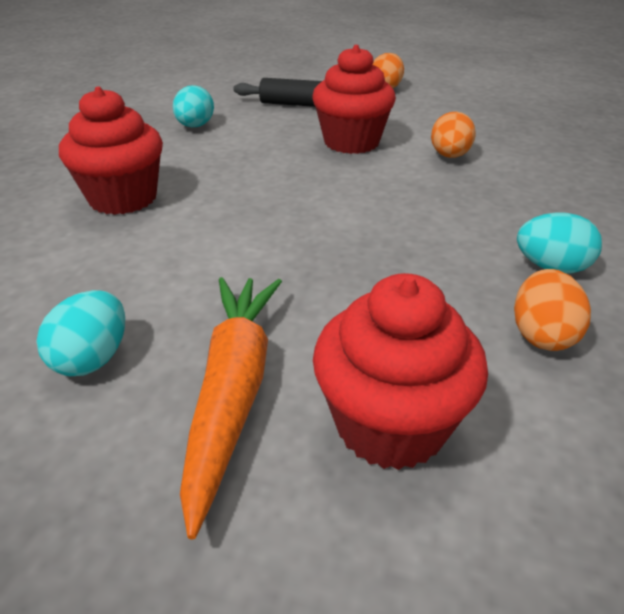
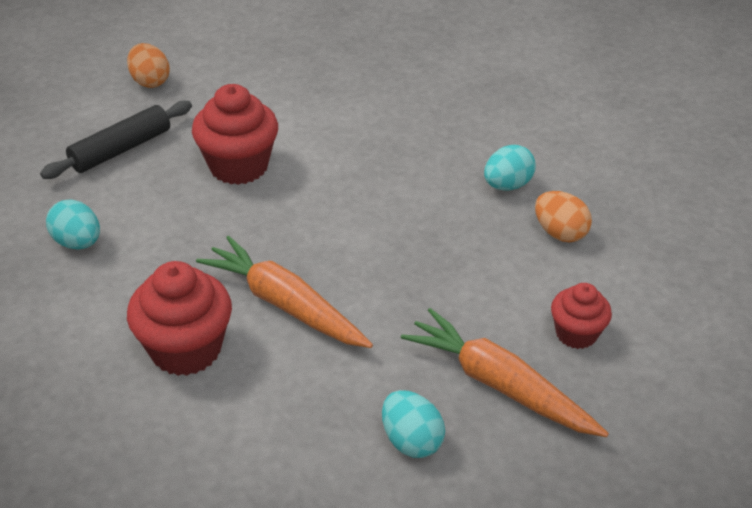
camera: 55 degrees left, 5 degrees up
red cupcake [313,273,488,470] -> red cupcake [551,283,612,349], size x0.60
orange egg [431,112,476,158] -> none
none -> orange carrot [196,236,373,348]

